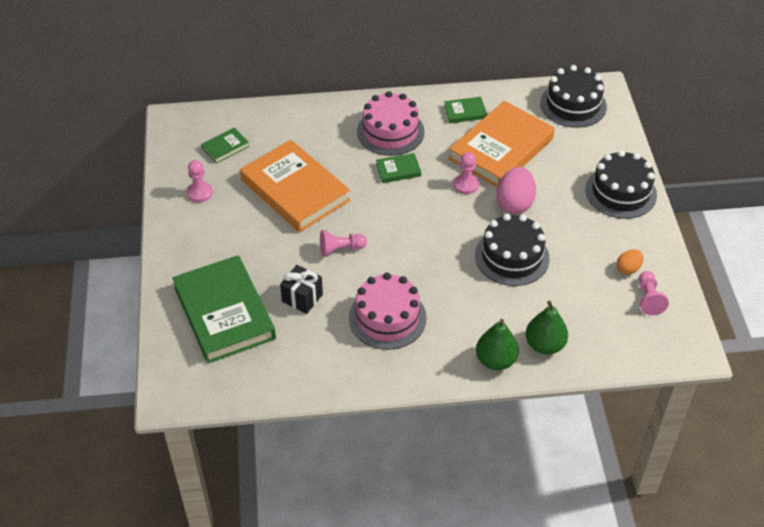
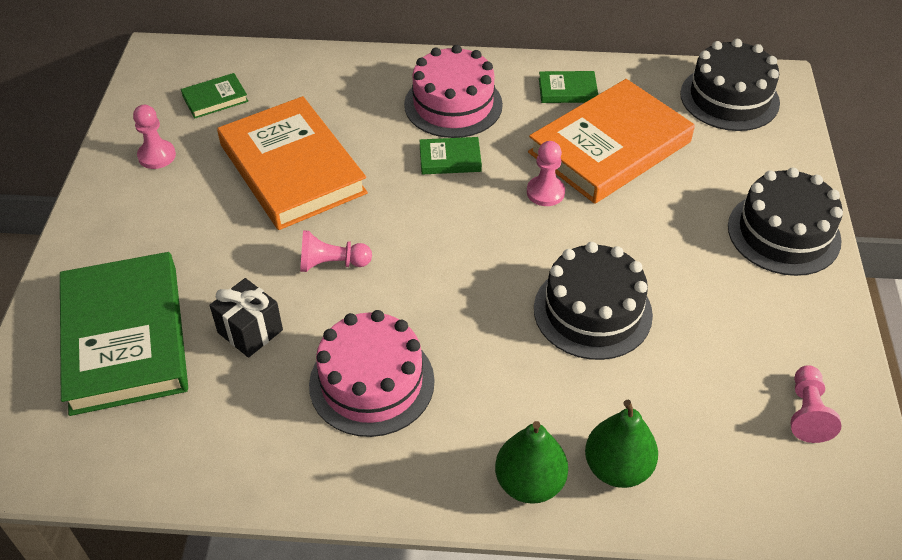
camera: 10 degrees right, 0 degrees up
pink egg [496,167,536,214] -> none
orange egg [616,250,644,275] -> none

